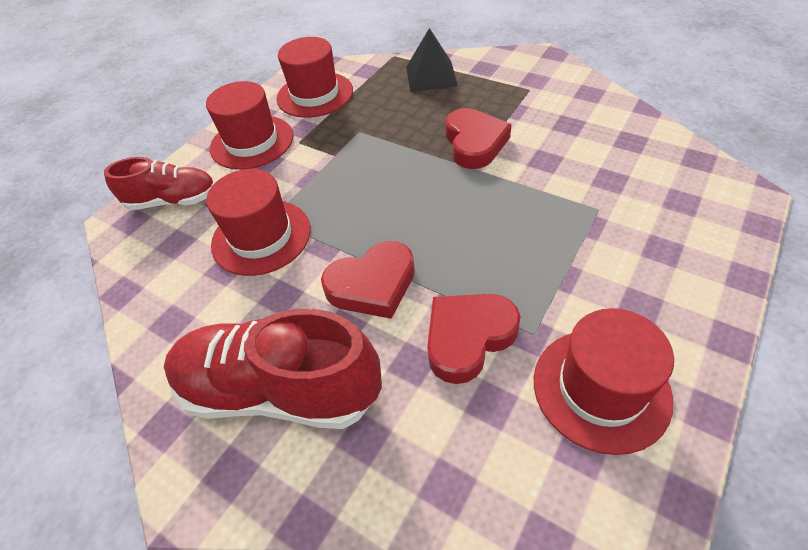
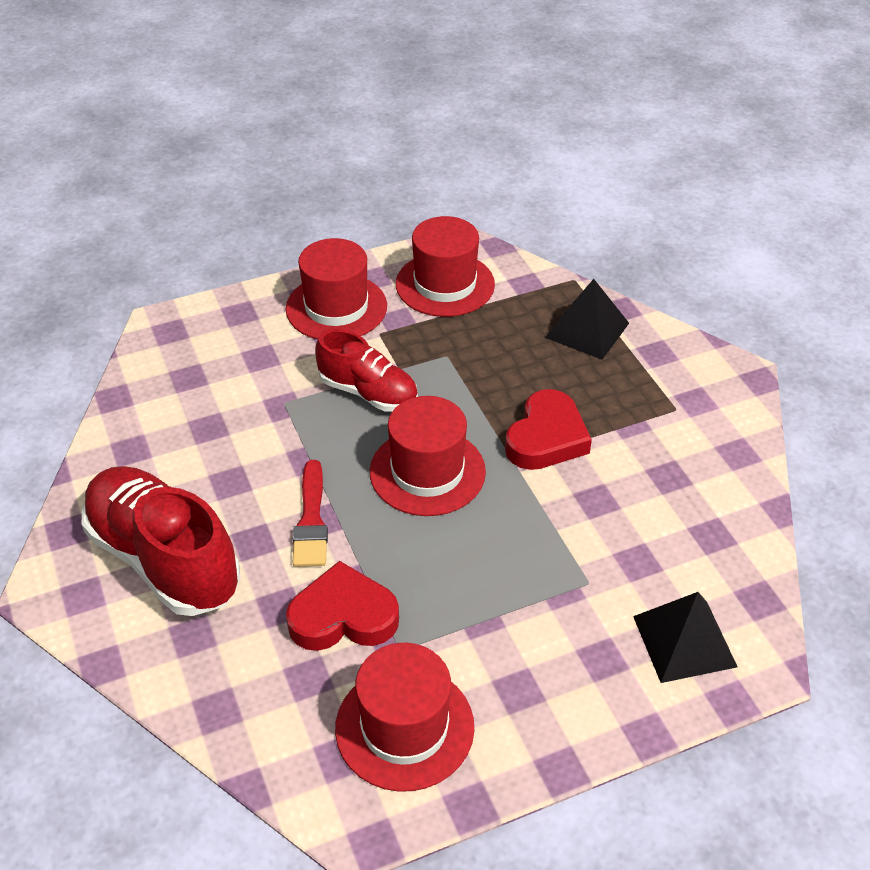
camera: 30 degrees right, 5 degrees down
red shoe [104,157,215,210] -> red shoe moved to [315,329,418,412]
red hat [206,169,311,276] -> red hat moved to [370,396,486,516]
red heart [321,241,415,319] -> red brush [293,460,328,567]
none -> black pyramid [633,592,738,683]

